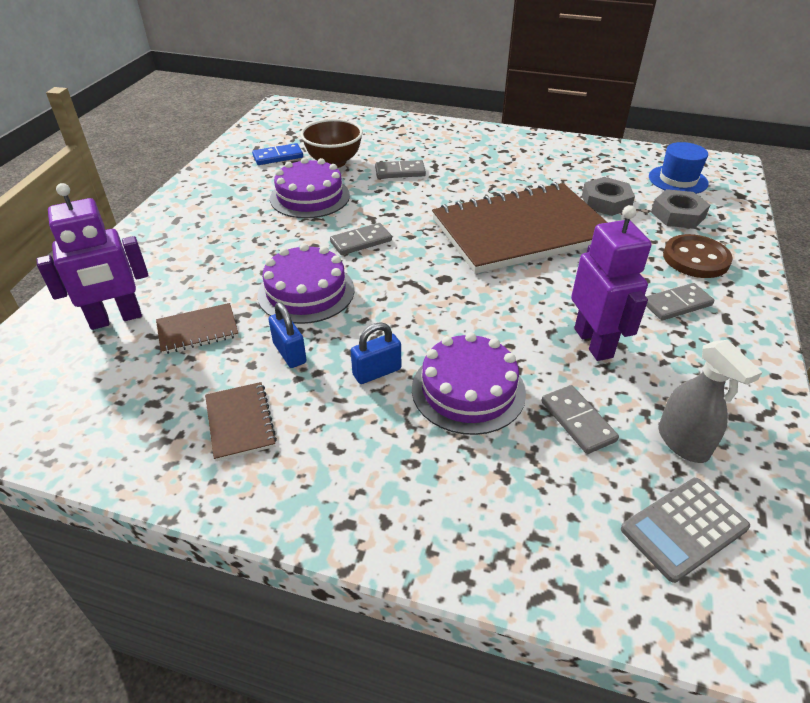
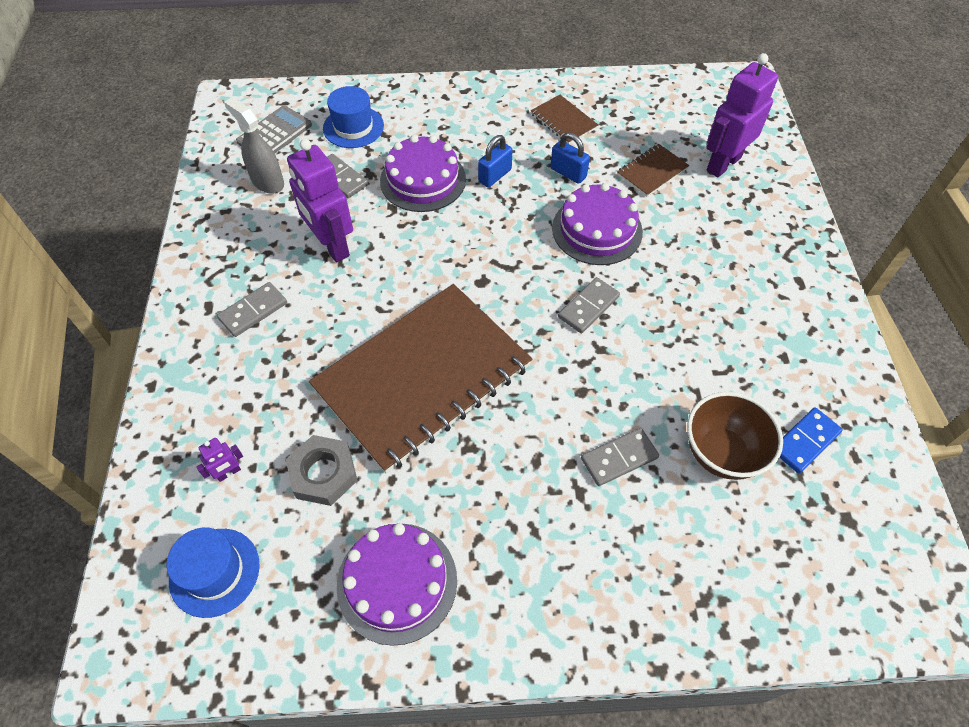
camera: 160 degrees right, 15 degrees up
purple cake [270,158,350,218] -> purple cake moved to [337,523,457,646]
grey nut [651,189,710,229] -> purple robot [196,438,243,482]
brown button [663,234,733,278] -> none
none -> blue hat [323,86,384,148]

